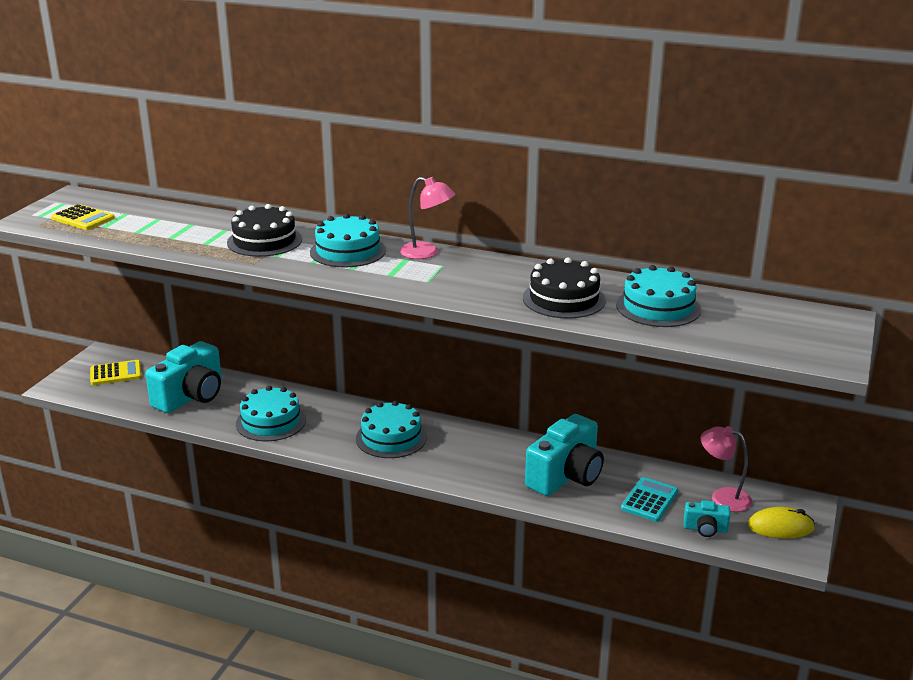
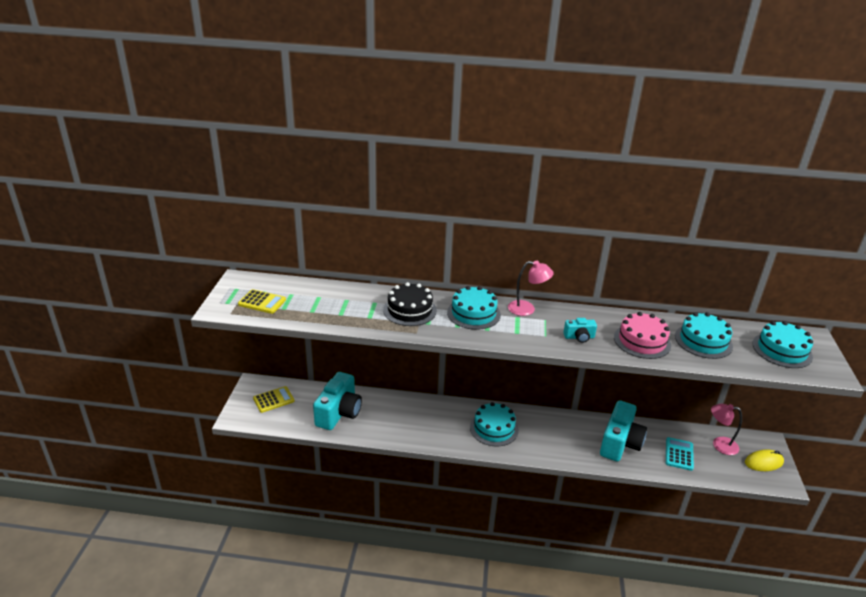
camera: 15 degrees left, 5 degrees up
turquoise cake [236,386,306,441] -> turquoise cake moved to [752,321,813,368]
black cake [523,258,606,319] -> pink cake [614,312,671,359]
turquoise camera [683,500,731,537] -> turquoise camera moved to [563,318,597,343]

